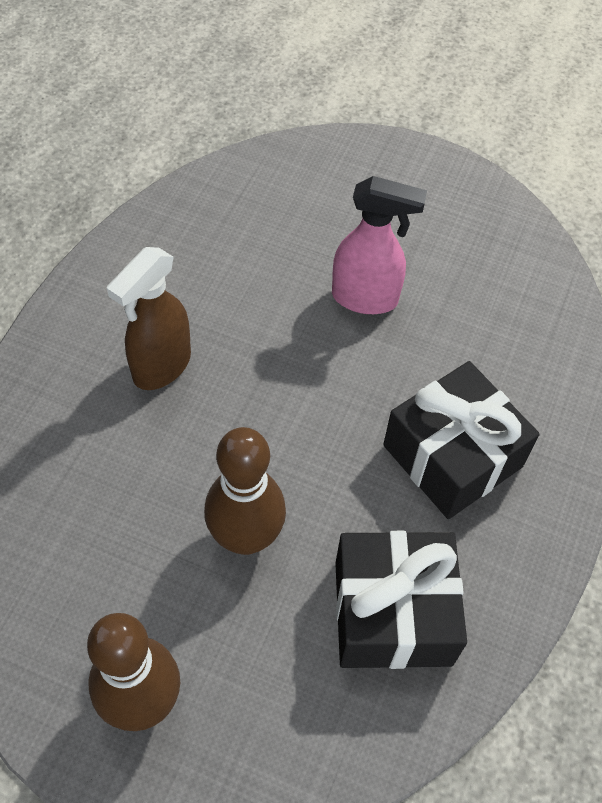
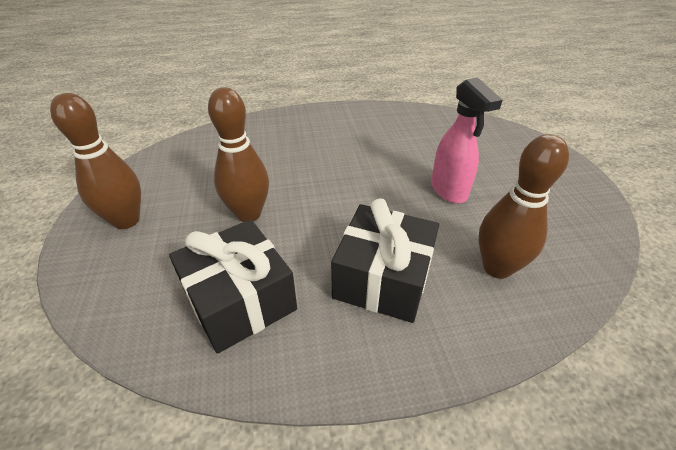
camera: 60 degrees right, 15 degrees down
brown spray bottle [107,247,191,390] -> none
none -> brown bowling pin [479,134,569,279]

